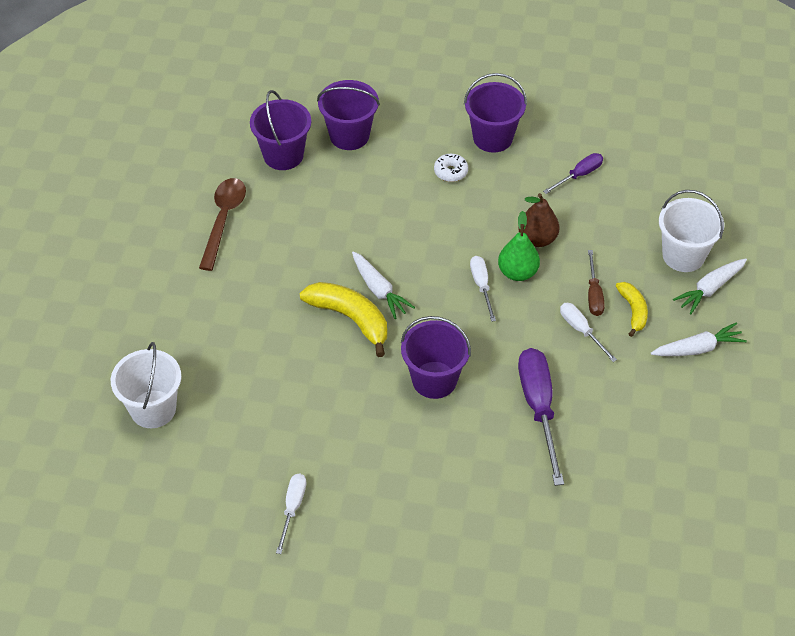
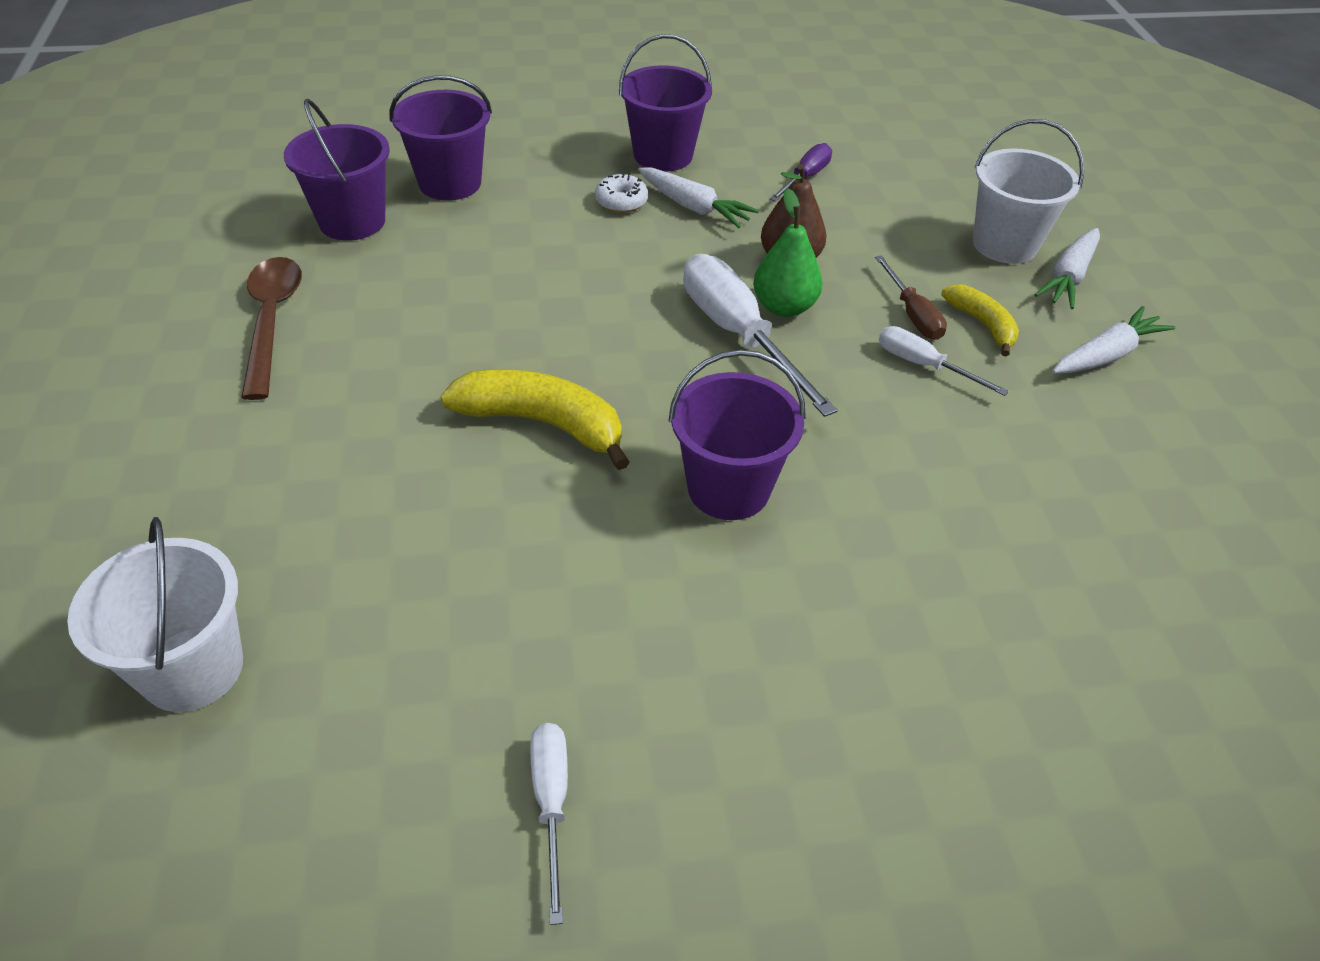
camera: 20 degrees left, 5 degrees down
white carrot [352,251,415,319] -> white carrot moved to [638,168,759,228]
white screwdriver [470,256,496,322] -> white screwdriver [683,254,838,417], size x1.83
purple screwdriver [518,348,564,486] -> none

